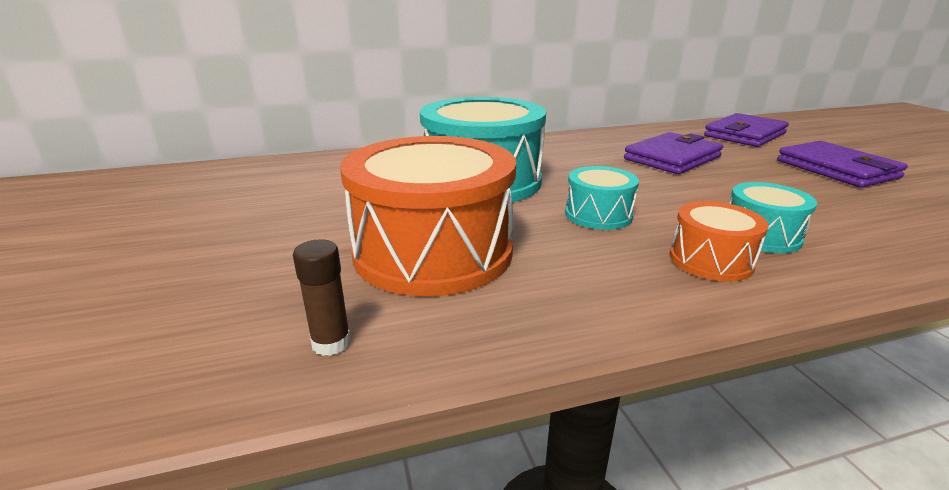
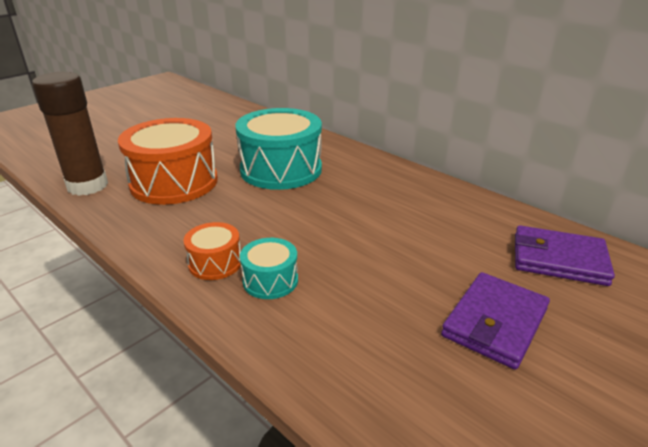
camera: 60 degrees right, 5 degrees up
brown glue stick [293,239,351,356] -> brown glue stick [32,72,108,196], size x2.46
turquoise drum [565,166,639,230] -> none
purple wallet [624,132,723,174] -> none

